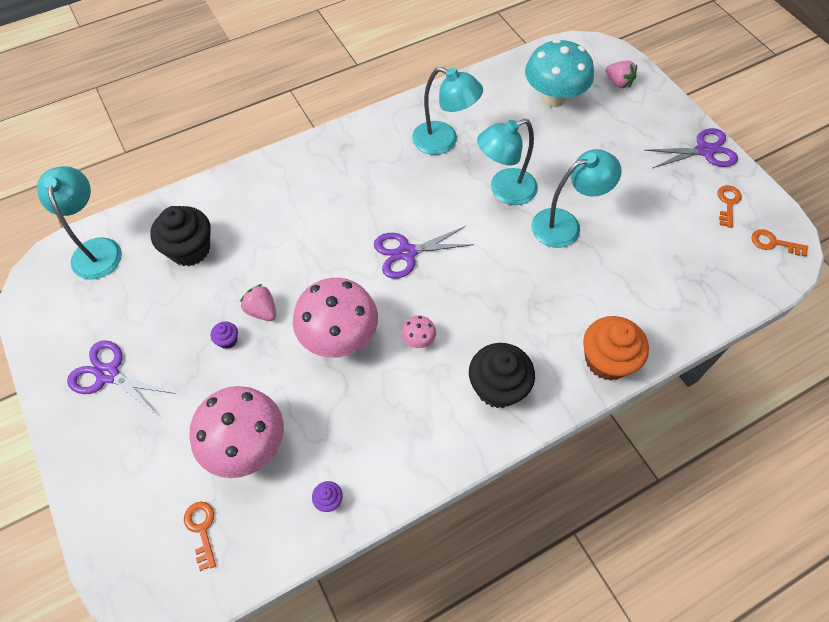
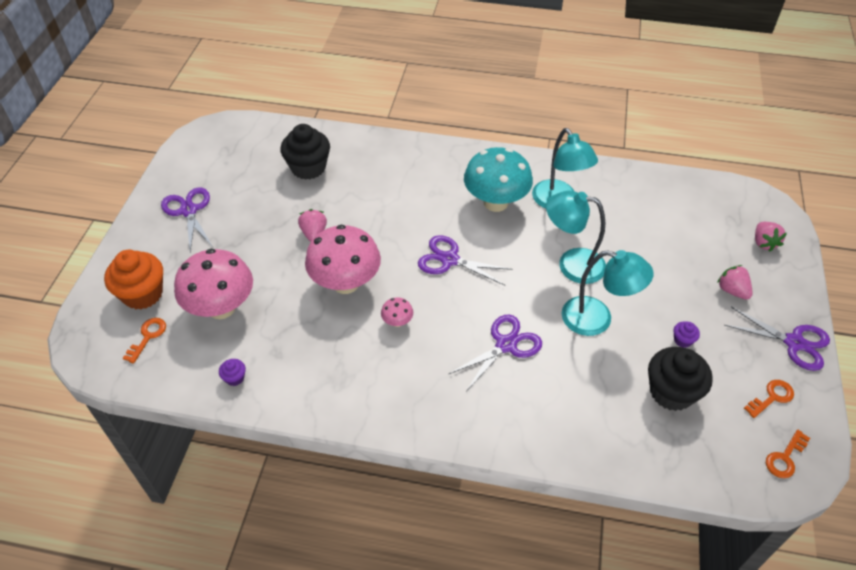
camera: 40 degrees right, 10 degrees down
turquoise lamp [37,166,122,279] -> none
purple cupcake [211,321,238,349] -> purple cupcake moved to [674,321,700,348]
black cupcake [469,343,535,408] -> black cupcake moved to [648,347,713,411]
turquoise mushroom [525,39,594,107] -> turquoise mushroom moved to [464,147,533,212]
orange cupcake [583,316,649,381] -> orange cupcake moved to [104,250,163,310]
orange key [751,229,808,257] -> orange key turned 105 degrees counterclockwise [766,430,810,478]
none -> purple scissors [449,315,542,390]
none -> pink strawberry [717,265,753,300]

